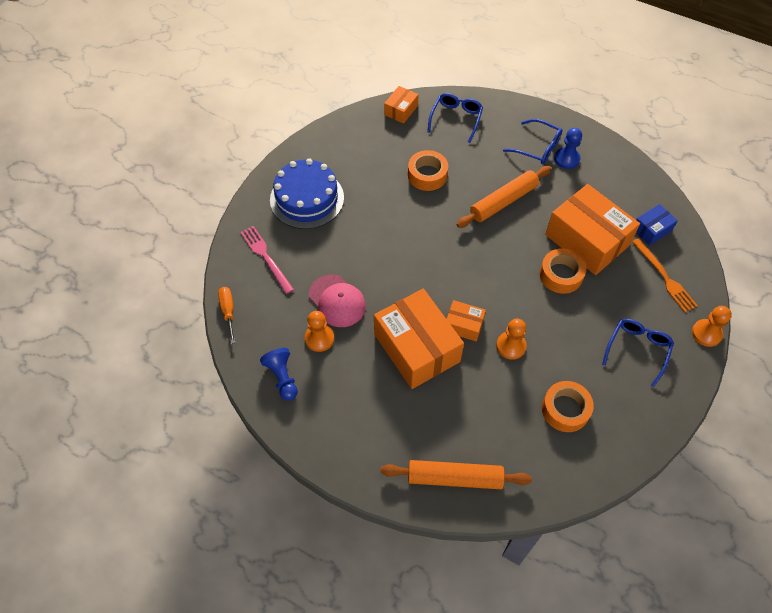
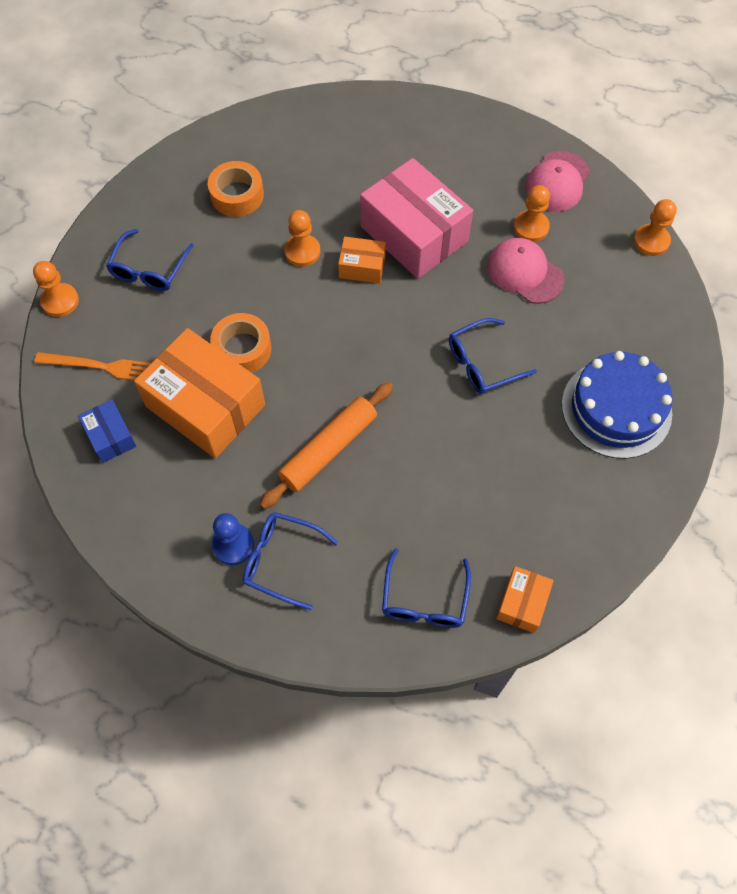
camera: 170 degrees right, 5 degrees up
orange screwdriver [218,287,236,344] -> orange pawn [634,199,677,256]
pink fork [240,226,294,294] -> none
blue pawn [260,348,298,401] -> pink cap [525,151,590,212]
orange box [374,289,464,389] -> pink box [360,158,473,279]
orange rolling pin [381,460,532,489] -> none
orange tape [408,150,448,191] -> none
orange fork [632,238,698,312] -> orange fork turned 135 degrees clockwise [34,352,151,380]
blue box [636,204,678,246] -> blue box turned 75 degrees counterclockwise [78,400,136,463]
none -> blue glasses [449,318,537,394]

